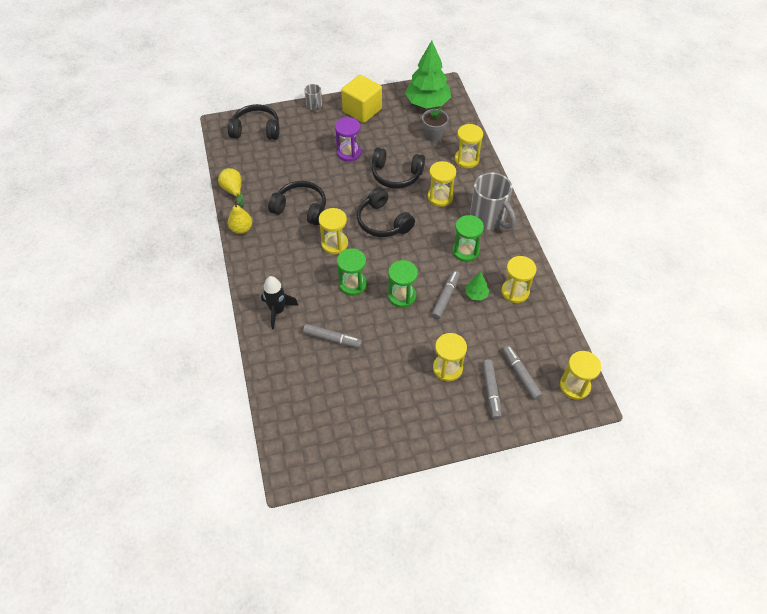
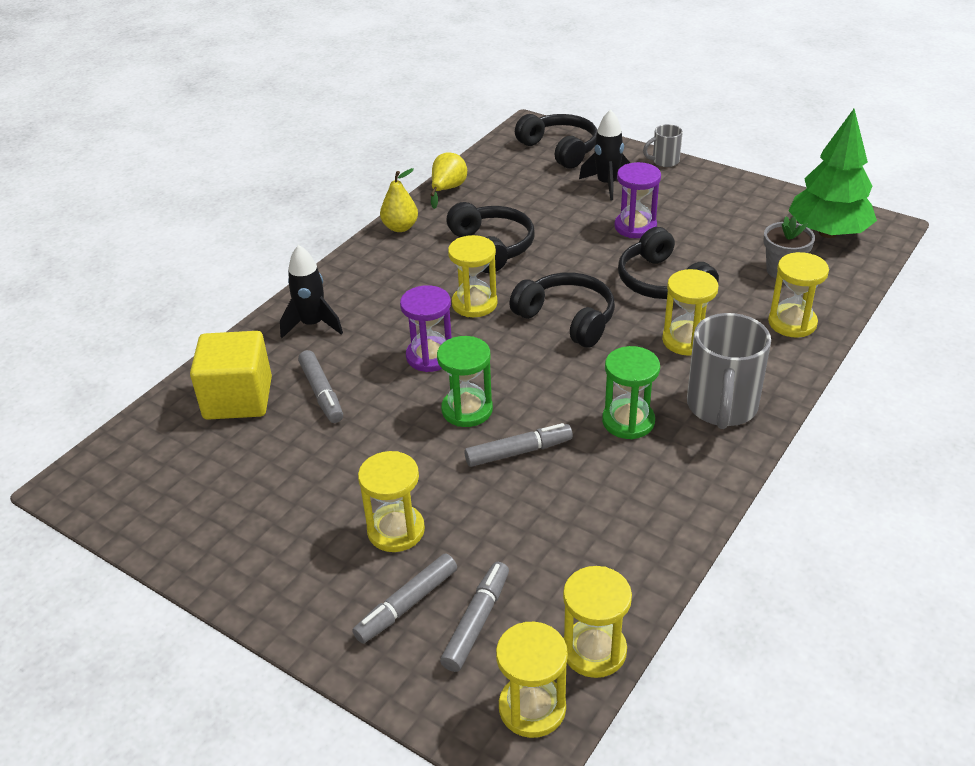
camera: 50 degrees right, 15 degrees down
grey mug [304,84,322,110] -> grey mug turned 45 degrees clockwise [643,124,683,167]
green hourglass [337,248,367,296] -> purple hourglass [400,285,452,372]
yellow cube [341,75,382,123] -> yellow cube moved to [190,331,272,420]
black headphones [357,187,415,237] -> black headphones turned 120 degrees clockwise [509,273,615,348]
green tree [465,272,489,301] -> none
yellow hourglass [501,256,536,303] -> yellow hourglass moved to [563,566,632,678]
none -> black rocket [579,109,630,201]

